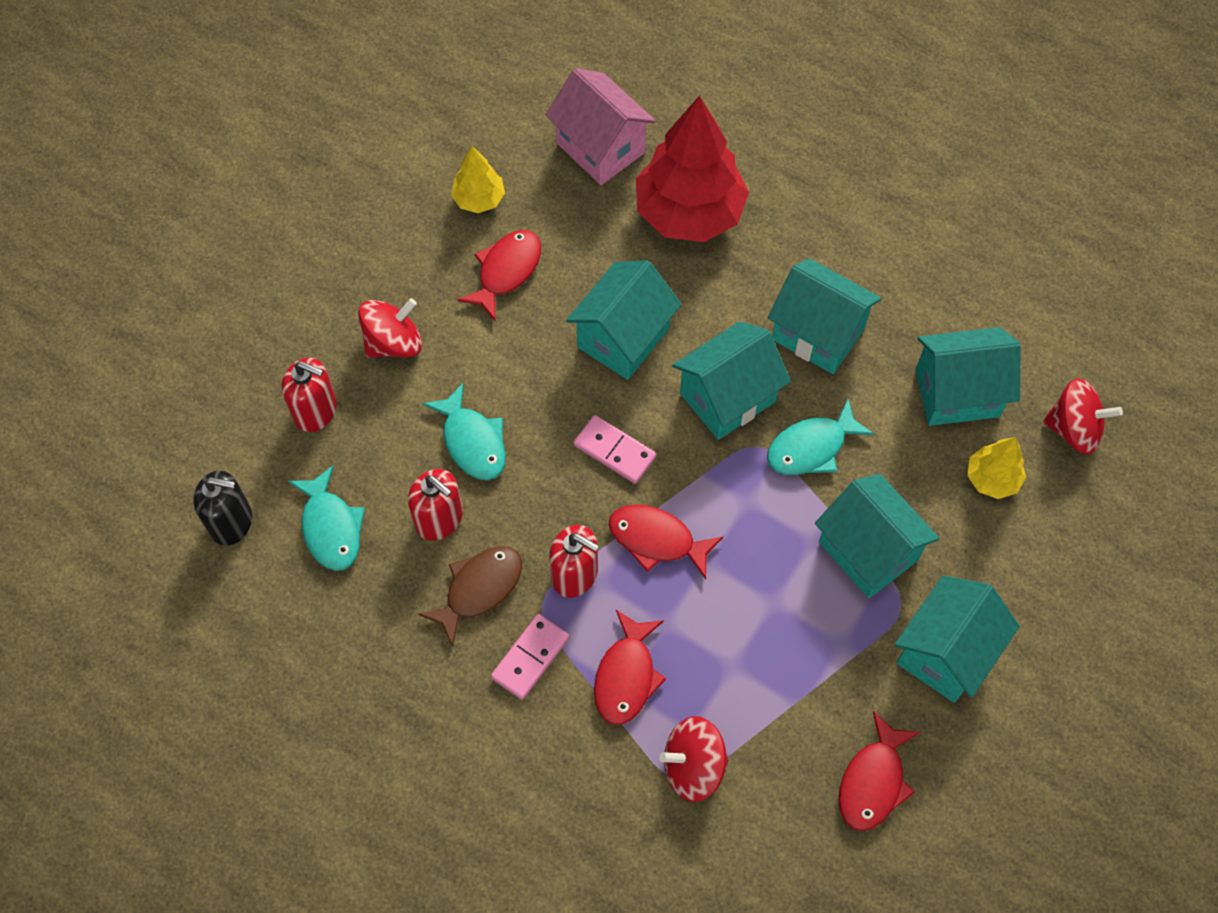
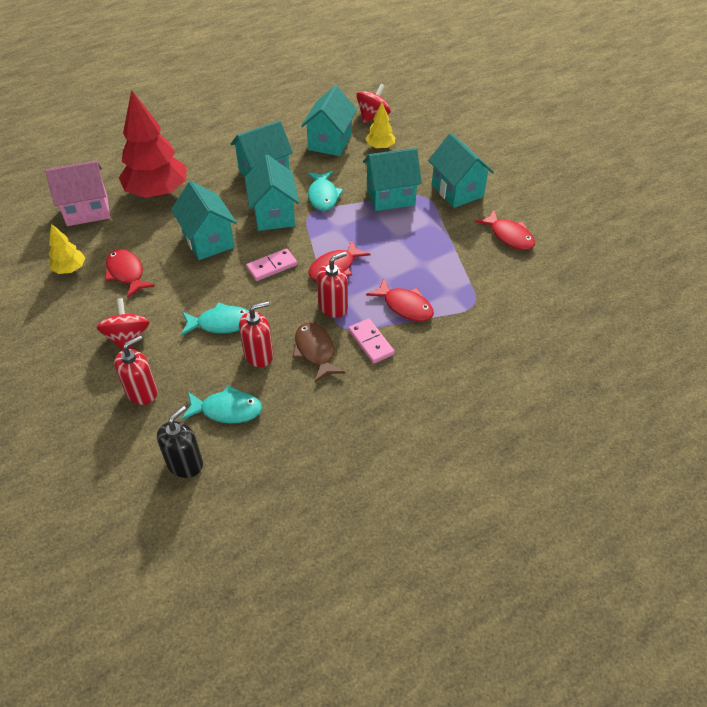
camera: 65 degrees left, 15 degrees down
red spinning top [659,716,729,802] -> none

